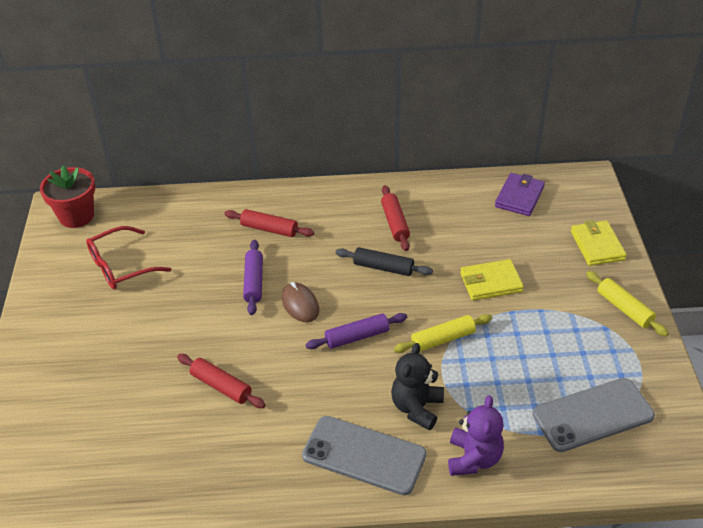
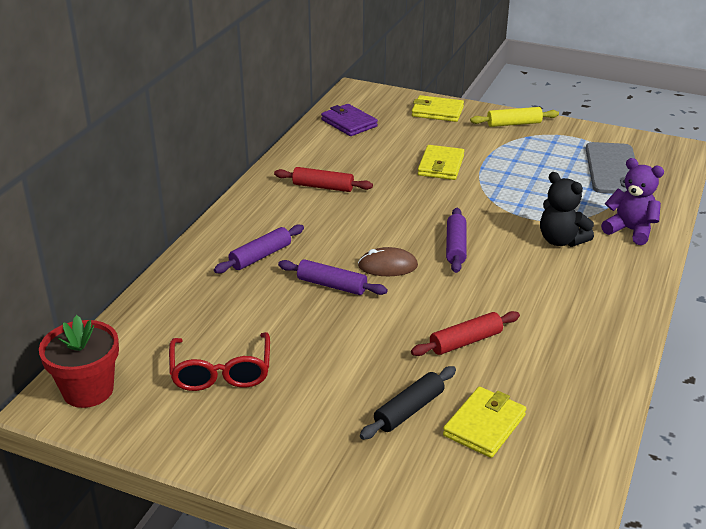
camera: 65 degrees left, 10 degrees down
red rolling pin [224,209,314,237] -> purple rolling pin [214,225,304,273]
grey phone [302,416,427,495] -> none
black rolling pin [336,247,433,276] -> black rolling pin moved to [360,366,456,440]
yellow rolling pin [393,314,492,353] -> none
none -> yellow wallet [443,387,526,458]

